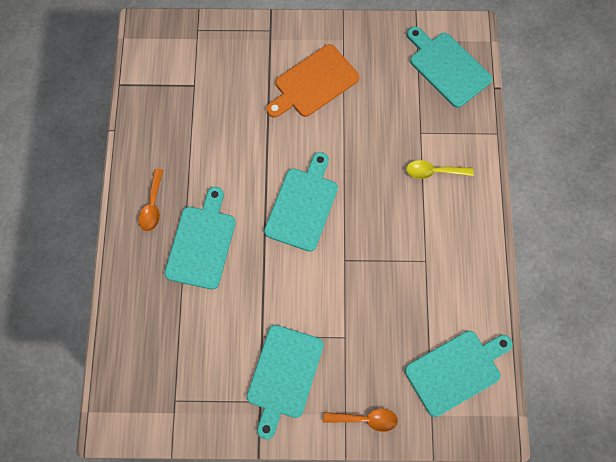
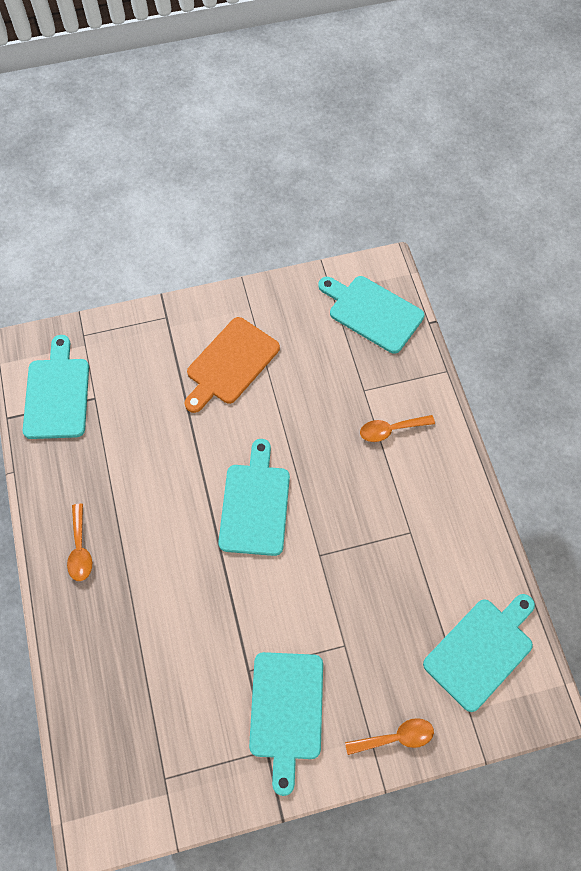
camera: 15 degrees left, 5 degrees down
turquoise cutting board [165,187,236,290] -> turquoise cutting board moved to [23,335,89,439]
yellow spoon [406,160,474,179] -> orange spoon [360,415,435,442]

